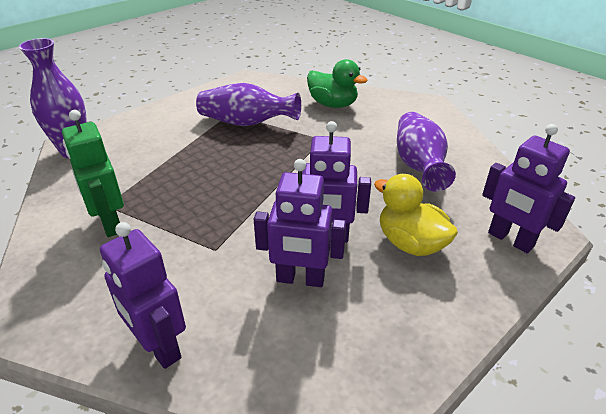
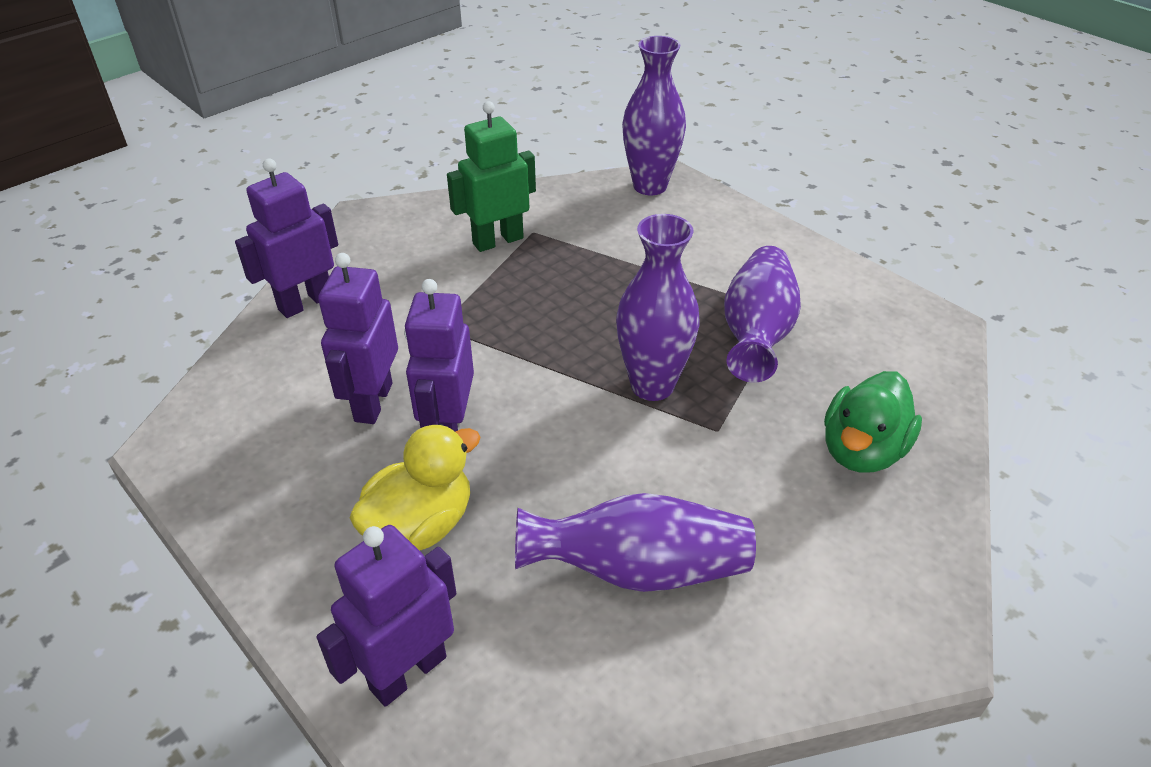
camera: 90 degrees right, 5 degrees up
none -> purple vase [616,214,699,401]

